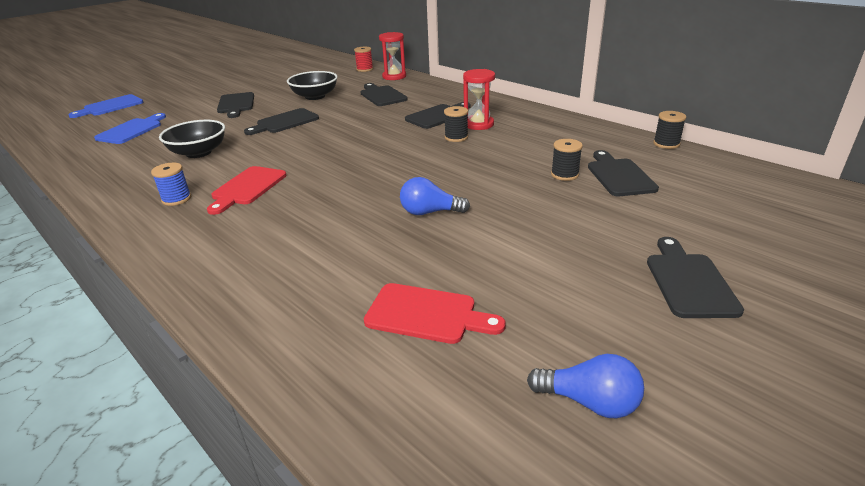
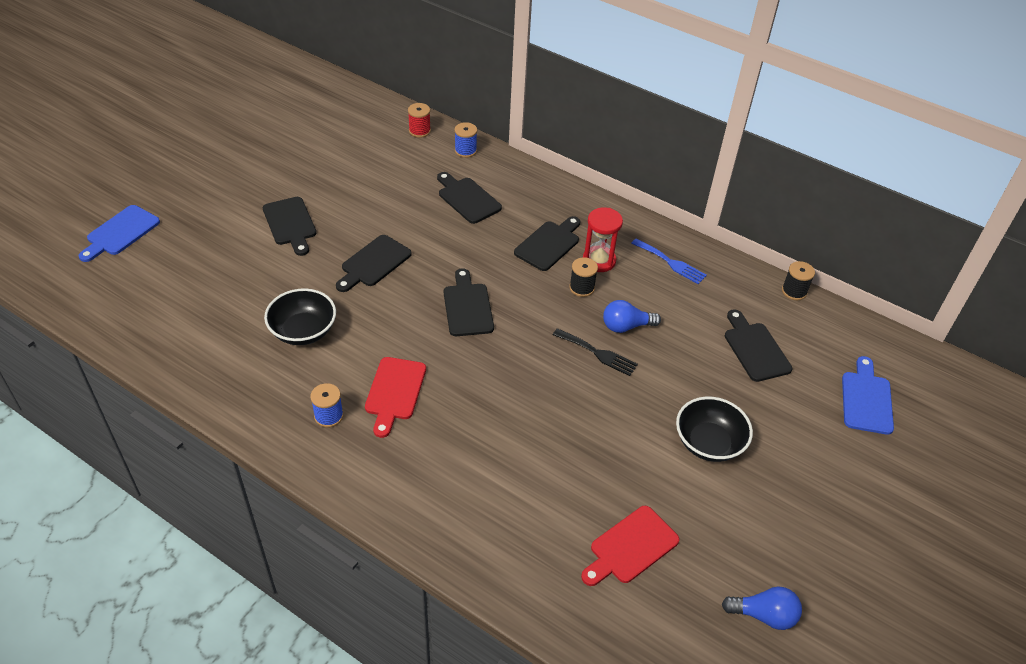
camera: 15 degrees left, 15 degrees up
blue cutting board [94,113,166,144] -> blue cutting board moved to [842,356,894,435]
black bowl [287,71,338,100] -> black bowl moved to [676,397,753,462]
red cutting board [364,283,506,344] -> red cutting board turned 135 degrees clockwise [581,506,680,586]
red hourglass [379,32,406,80] -> blue spool [455,122,477,158]
blue light bulb [400,177,470,215] -> blue light bulb moved to [603,300,661,333]
black spool [551,139,583,181] -> none
black cutting board [647,237,744,318] -> black cutting board moved to [444,268,494,336]
none -> black fork [553,328,638,376]
none -> blue fork [631,239,707,284]

